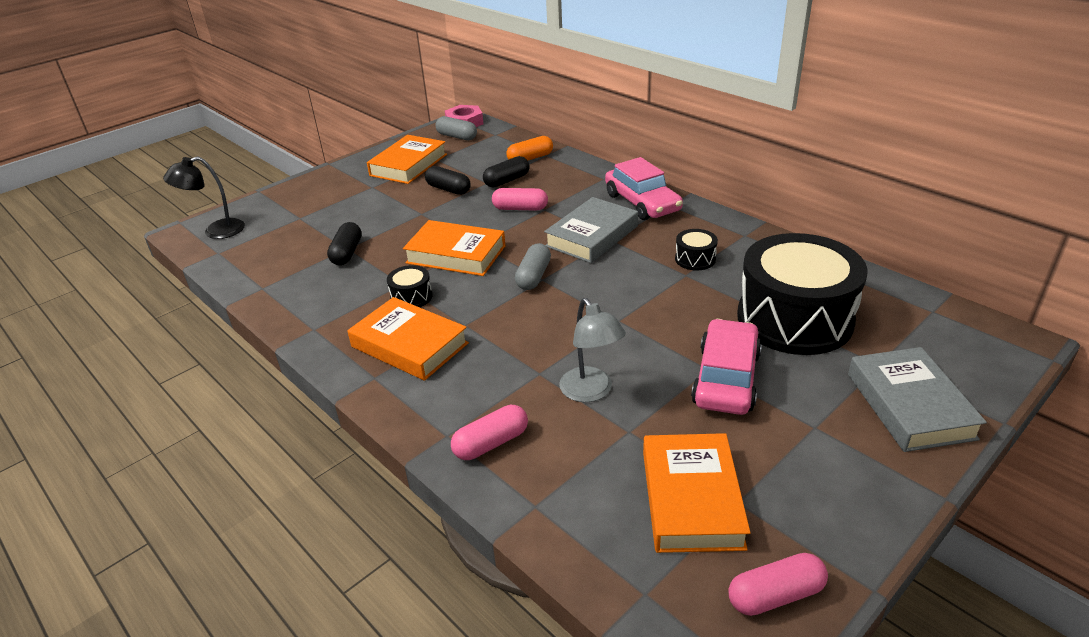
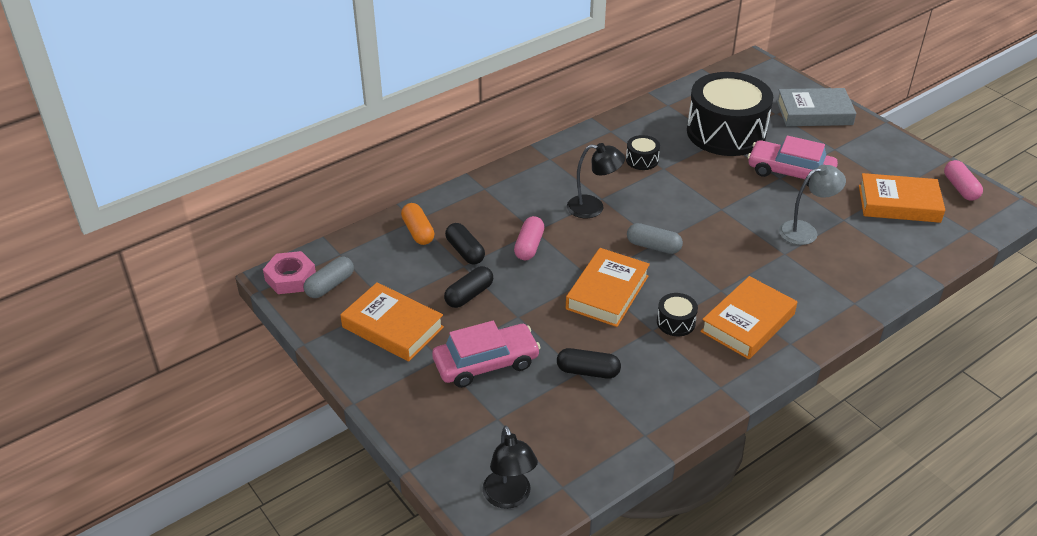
camera: 85 degrees left, 5 degrees up
pink capsule [451,405,528,460] -> none
grey book [544,197,638,263] -> black lamp [567,143,625,218]
pink car [605,157,683,220] -> pink car moved to [432,321,541,388]

